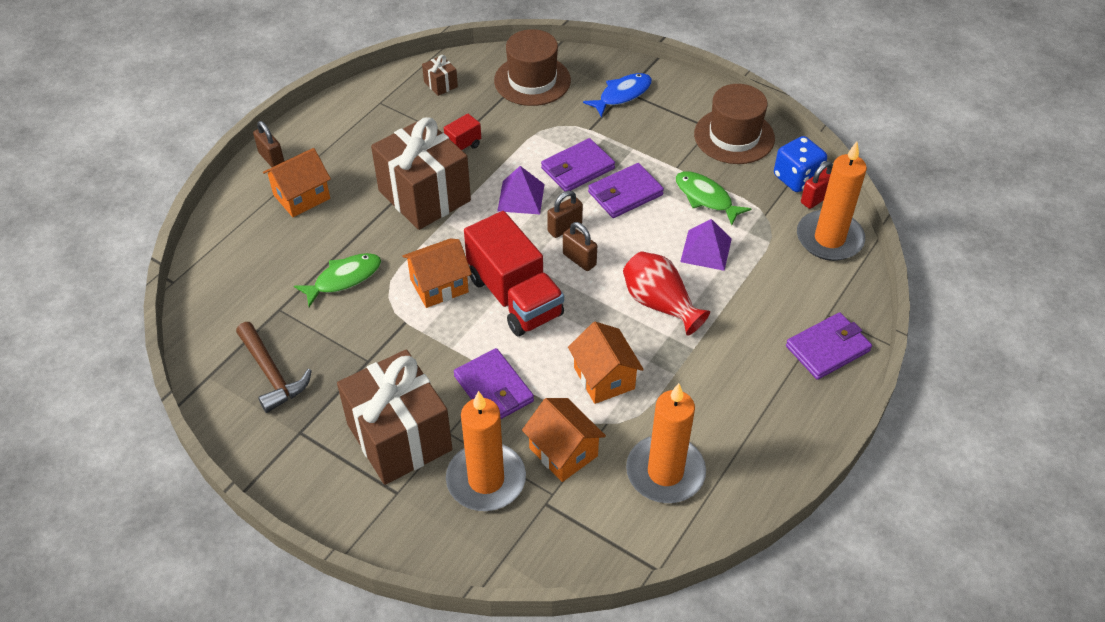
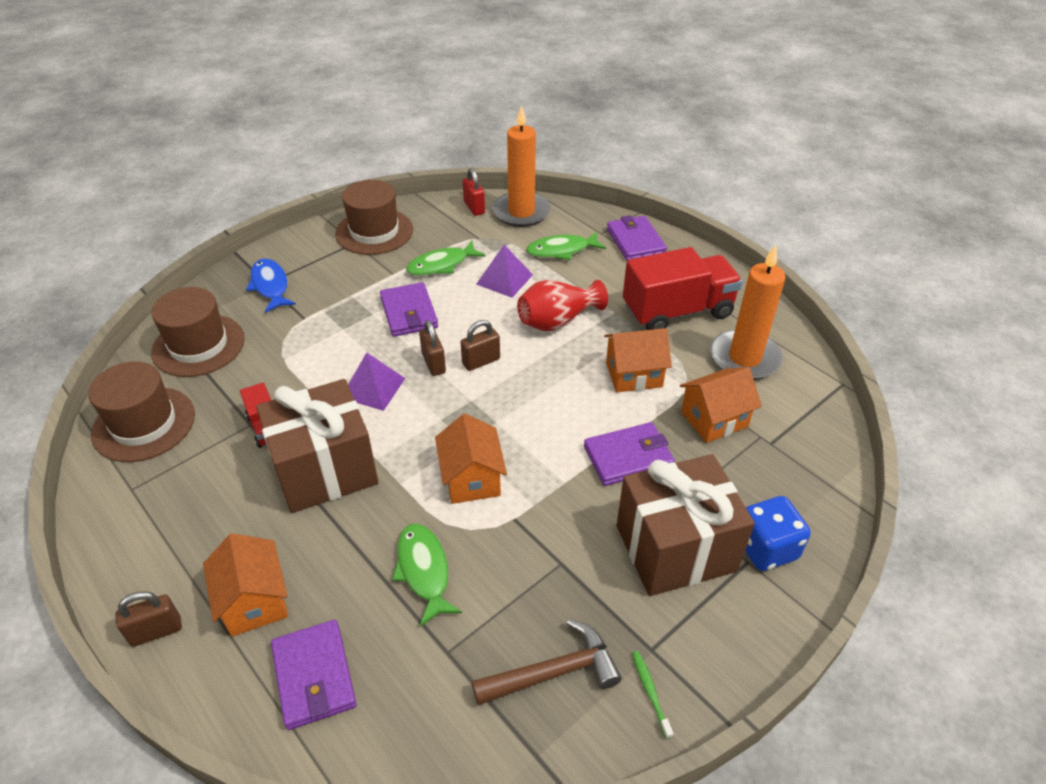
camera: 75 degrees left, 5 degrees down
brown gift [422,55,458,96] -> brown hat [88,362,195,462]
orange candle [446,391,526,511] -> none
red truck [464,211,564,336] -> red truck moved to [623,247,742,330]
purple wallet [541,138,615,191] -> purple wallet moved to [271,620,357,730]
blue dice [774,136,827,192] -> blue dice moved to [745,496,811,571]
none -> green fish [526,232,606,260]
none -> green toothbrush [632,651,674,739]

